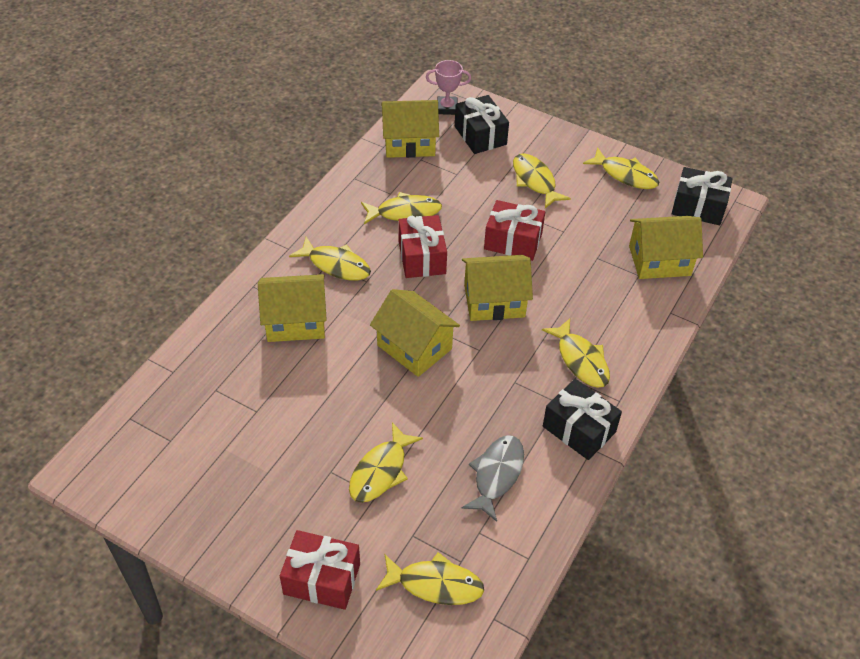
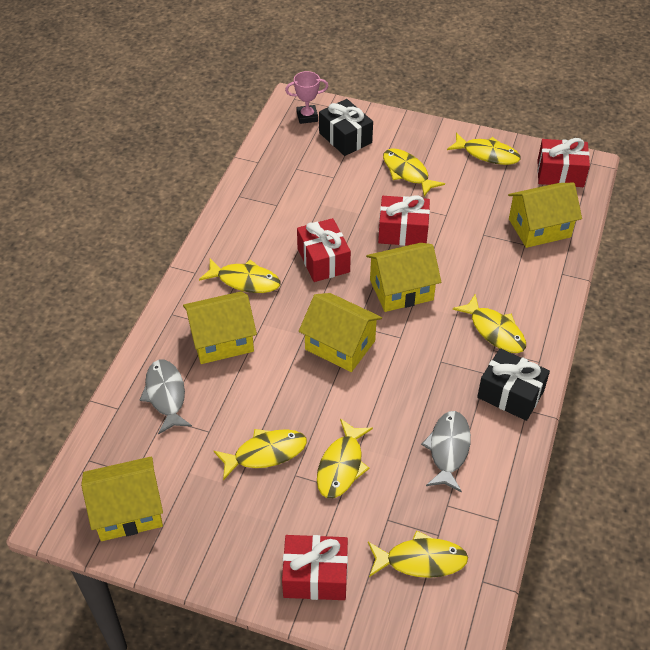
camera: 10 degrees left, 0 degrees up
yellow fish [361,192,442,224] -> yellow fish moved to [214,429,307,480]
yellow house [381,100,439,158] -> yellow house moved to [81,456,163,541]
black gift [672,167,733,225] -> red gift [537,138,590,187]
none -> grey fish [140,360,192,435]

